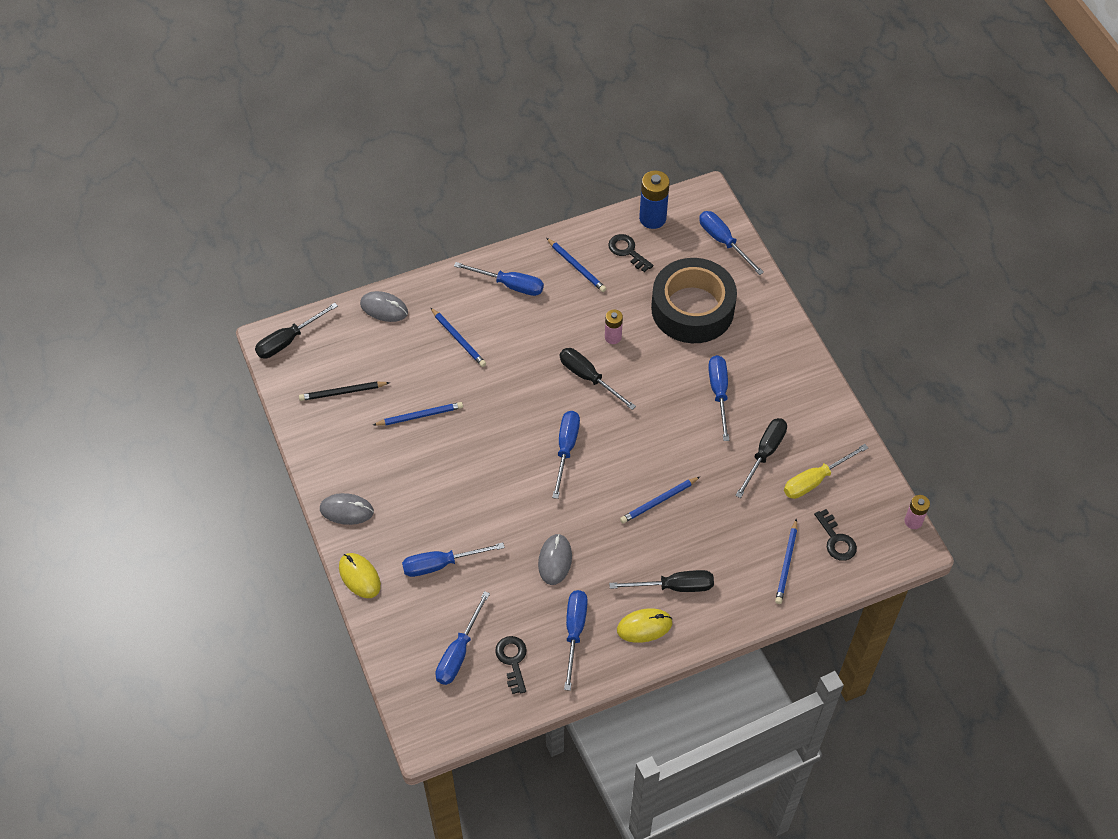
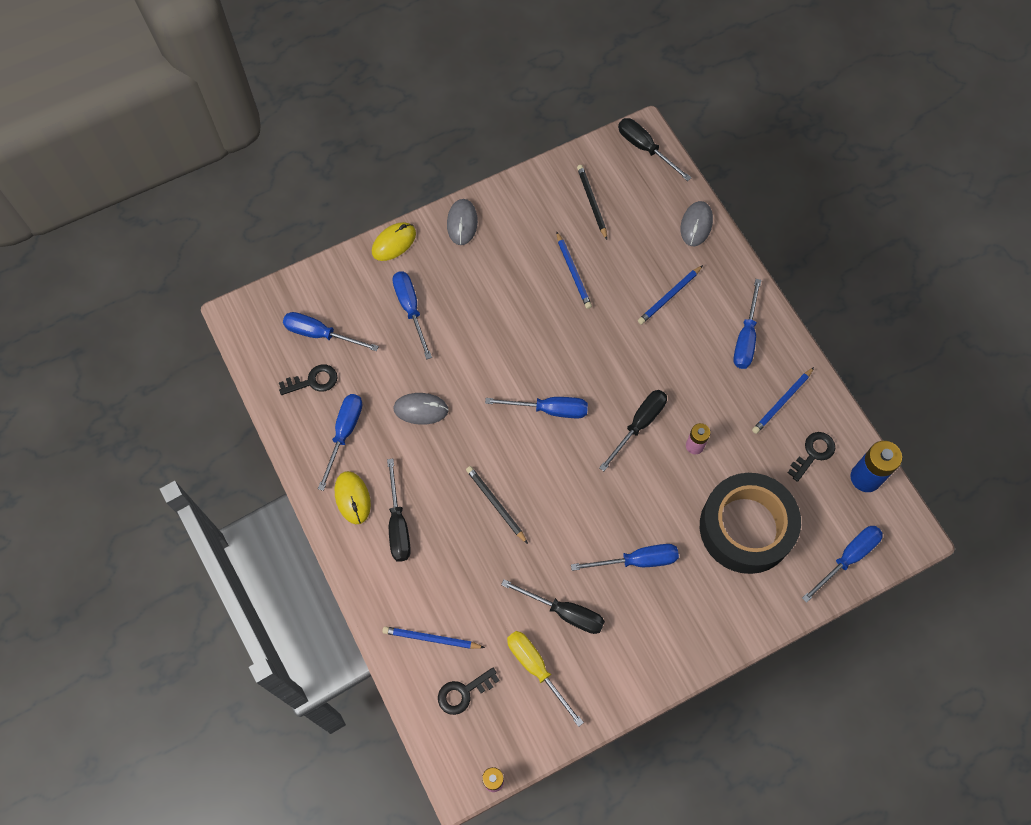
camera: 85 degrees right, 10 degrees up
blue screwdriver [564,590,588,691] -> blue screwdriver turned 75 degrees counterclockwise [318,394,362,491]
blue pencil [620,477,700,523] -> black pencil [466,466,528,544]

